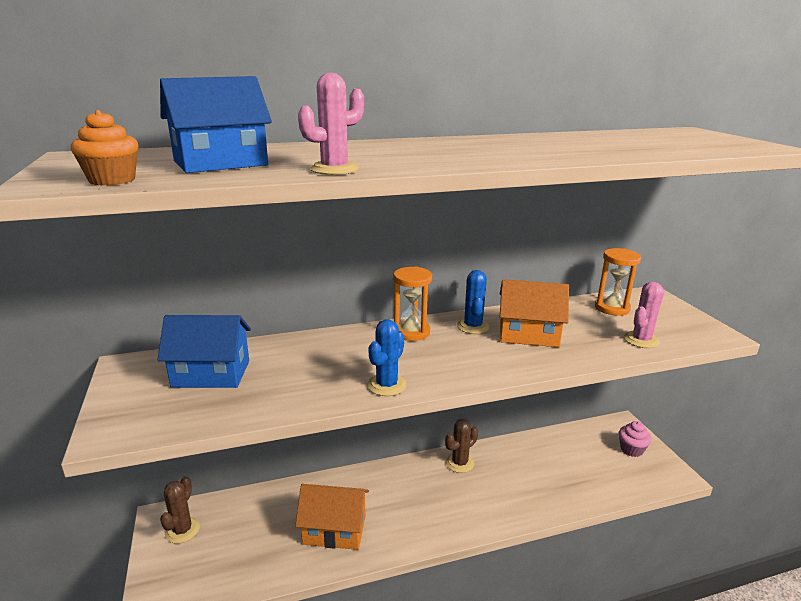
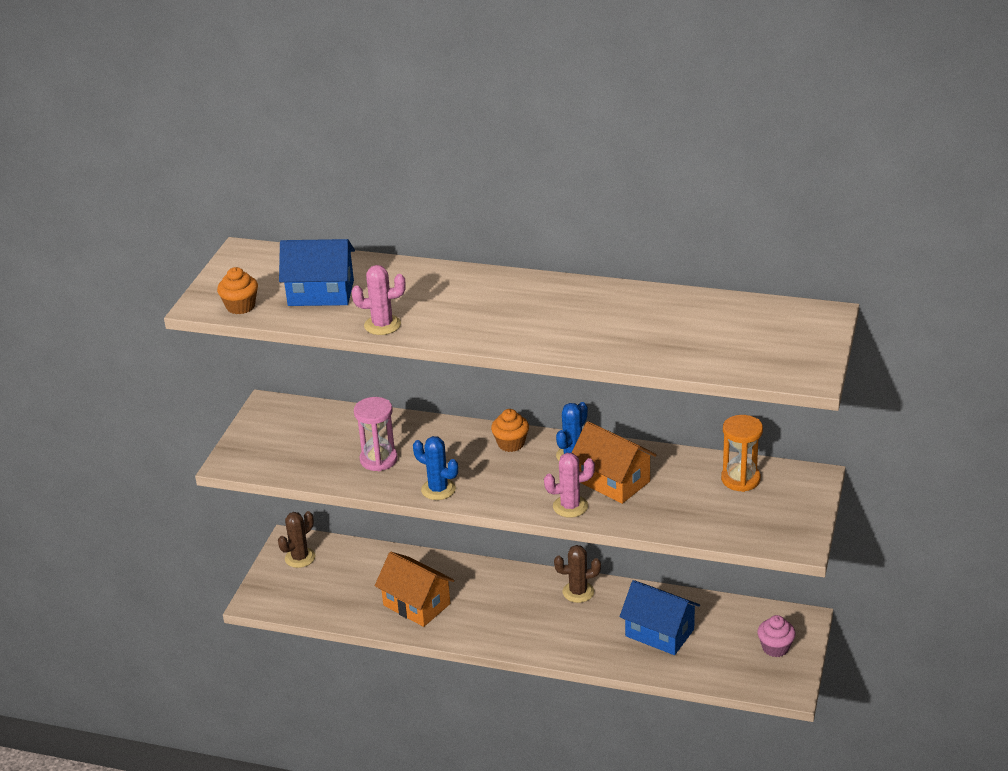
camera: 35 degrees right, 10 degrees up
blue house [157,315,251,388] -> blue house moved to [620,580,700,655]
blue cactus [367,319,407,396] -> blue cactus turned 60 degrees clockwise [413,436,458,500]
orange hourglass [393,266,432,341] -> orange cupcake [491,409,529,452]
pink cactus [624,282,664,348] -> pink cactus moved to [544,453,595,518]
none -> pink hourglass [354,397,398,471]

